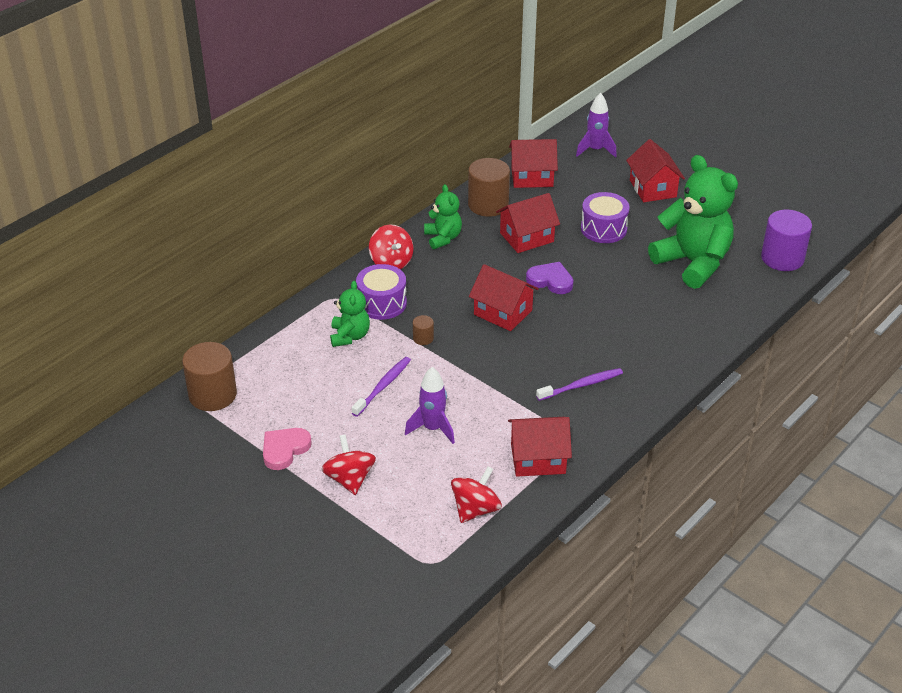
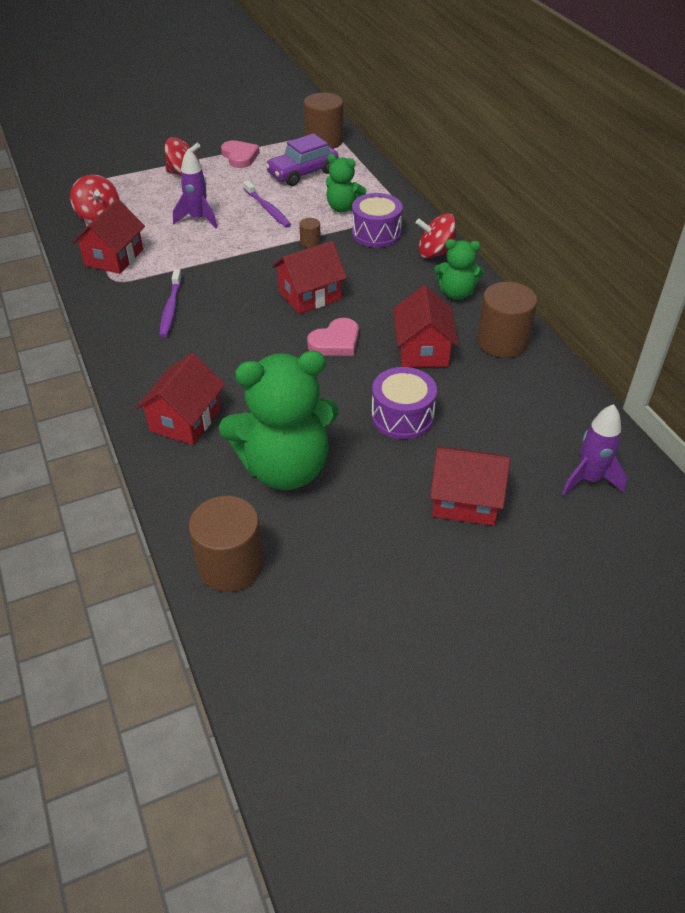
camera: 115 degrees right, 5 degrees up
red house [509,139,558,188] -> red house moved to [136,353,225,445]
purple heart [526,262,574,294] -> pink heart [307,318,359,356]
purple cylinder [761,210,812,271] -> brown cylinder [188,496,264,592]
none -> purple car [265,133,338,186]

